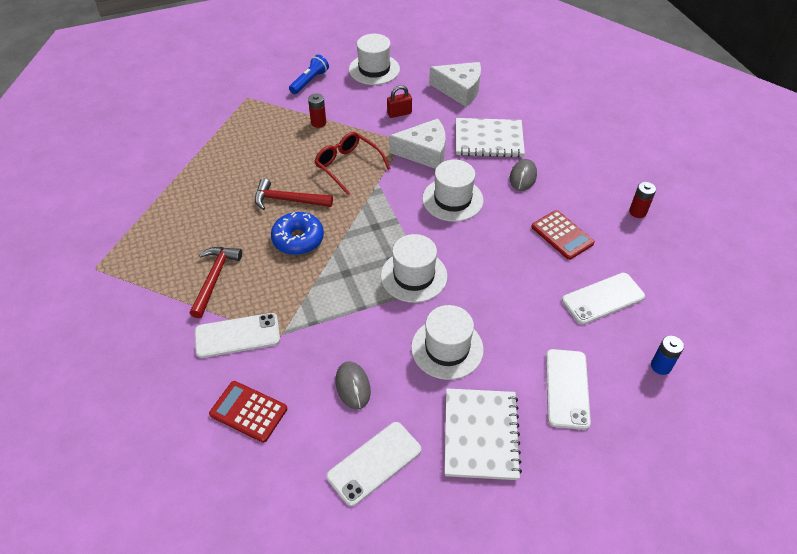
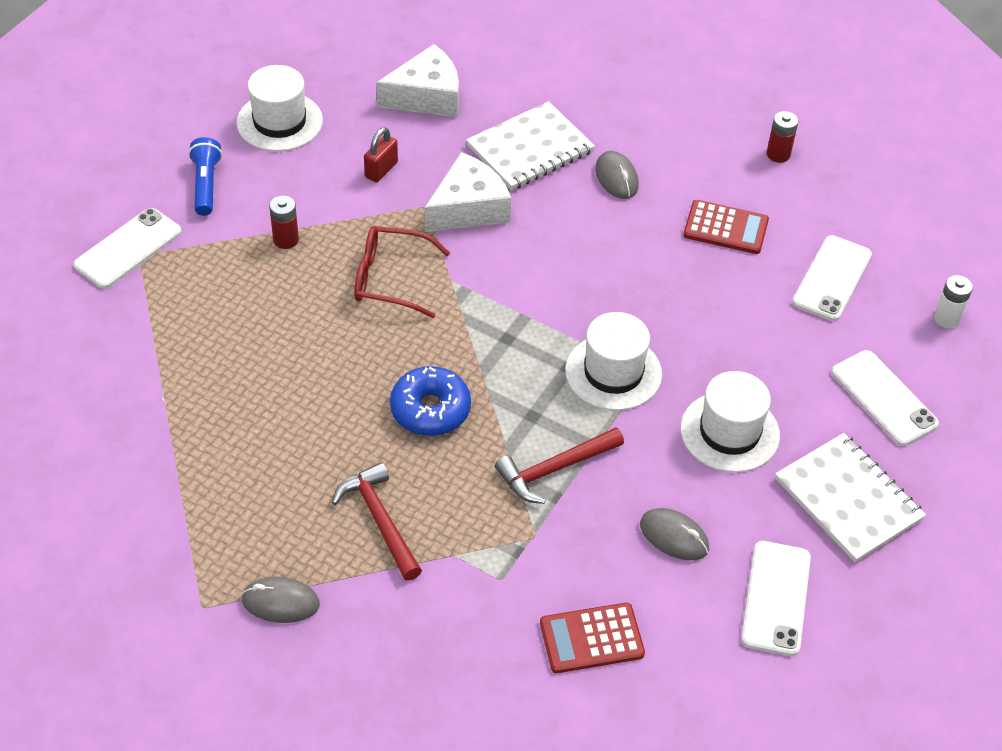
camera: 40 degrees left, 0 degrees up
white phone [195,313,280,358] -> white phone moved to [73,208,182,289]
red hammer [255,178,333,210] -> red hammer moved to [495,427,624,504]
white hat [422,160,483,222] -> none
blue battery [651,335,684,375] -> white battery [934,275,973,329]
none -> grey mouse [241,577,320,623]

